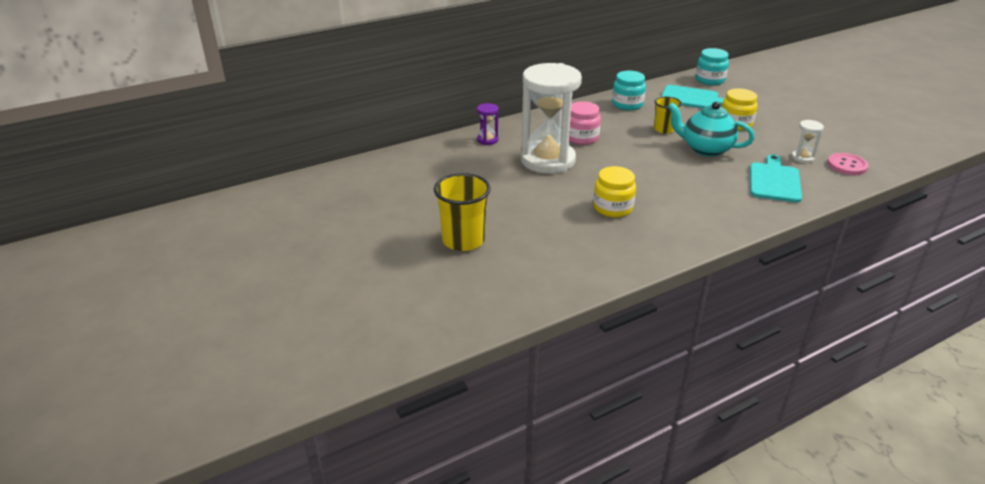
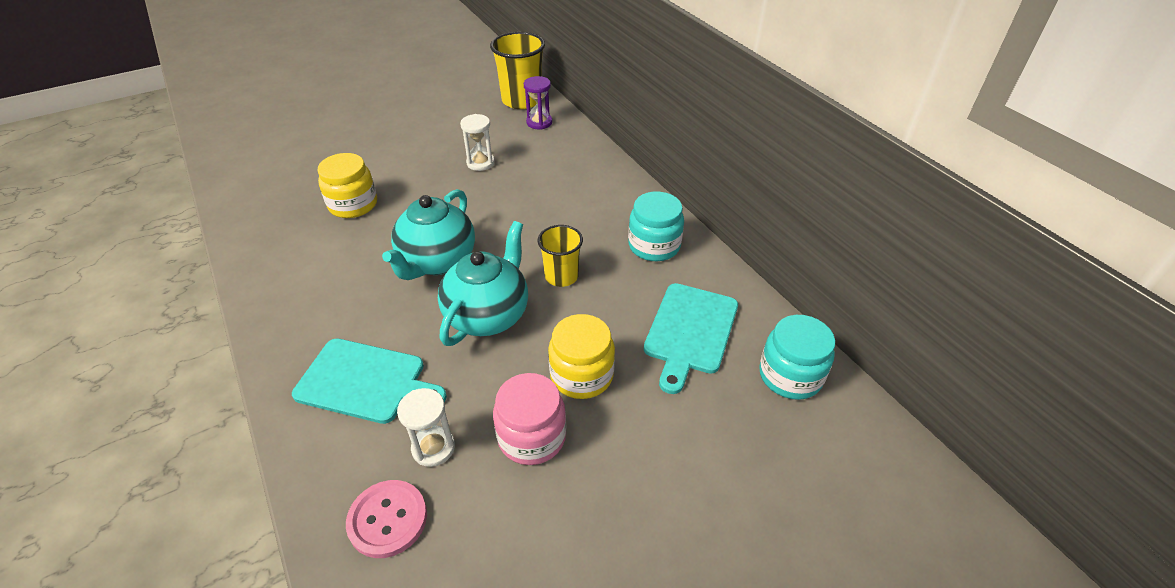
camera: 90 degrees right, 10 degrees up
yellow cup [434,173,491,251] -> yellow cup moved to [490,32,545,109]
white hourglass [521,63,582,174] -> white hourglass [460,114,495,171], size x0.40
pink jar [569,101,601,145] -> pink jar moved to [493,373,567,465]
none -> turquoise teapot [382,189,475,280]

